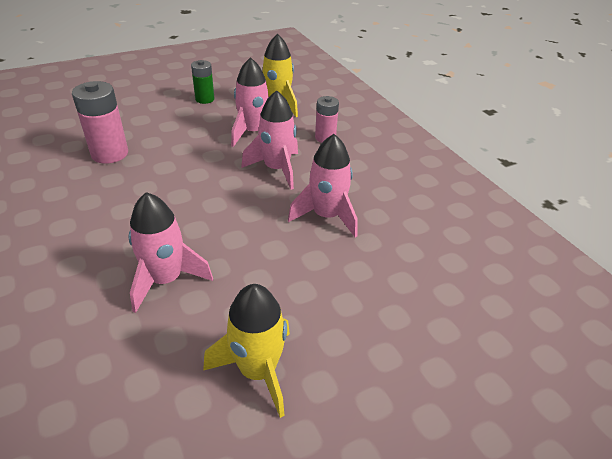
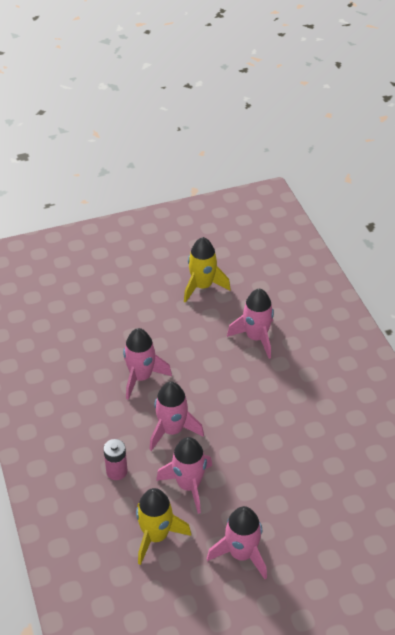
camera: 170 degrees left, 5 degrees up
pink battery [72,81,128,164] -> none
green battery [191,60,215,104] -> pink rocket [207,506,267,579]

